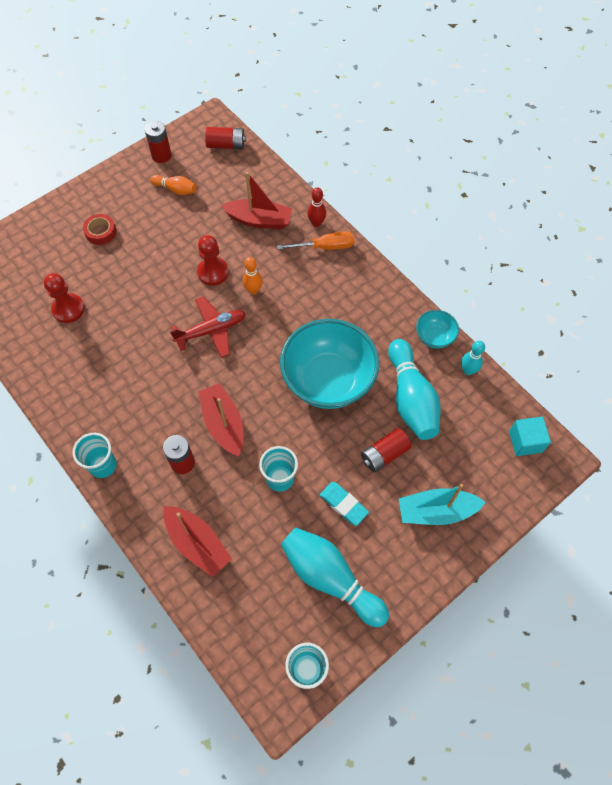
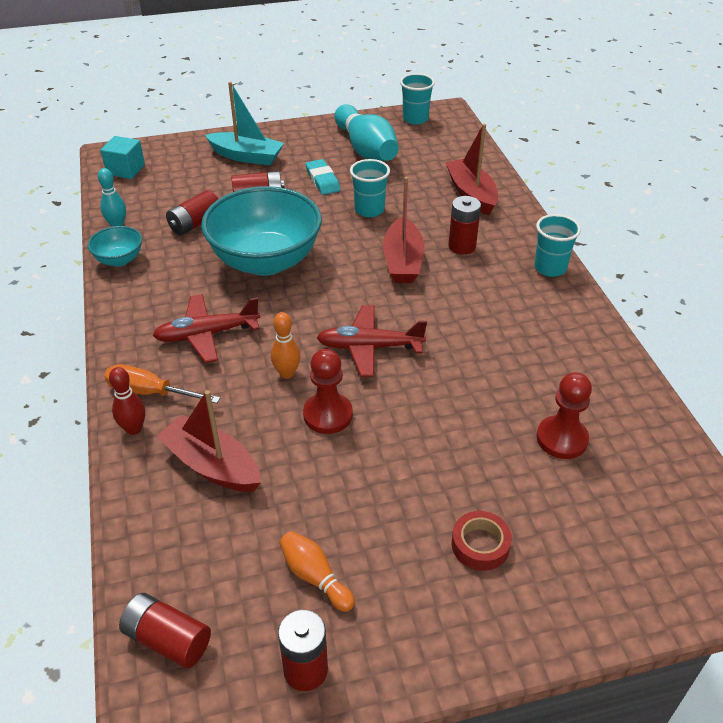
camera: 155 degrees left, 20 degrees down
turquoise bowling pin [388,339,440,440] -> red battery [166,190,218,235]
none -> red plane [153,294,260,363]

